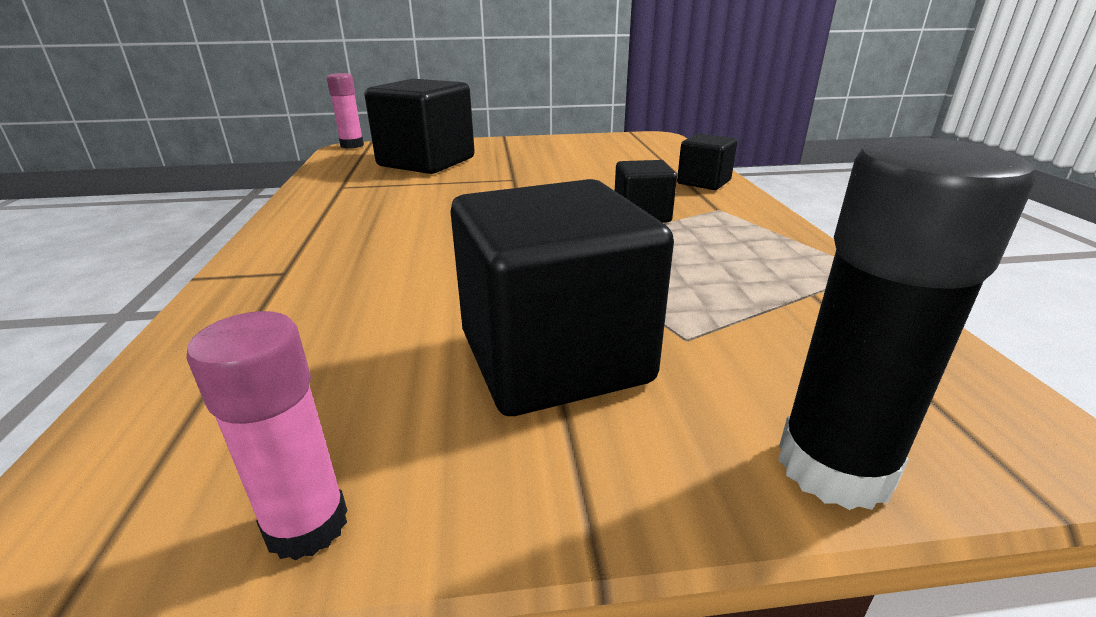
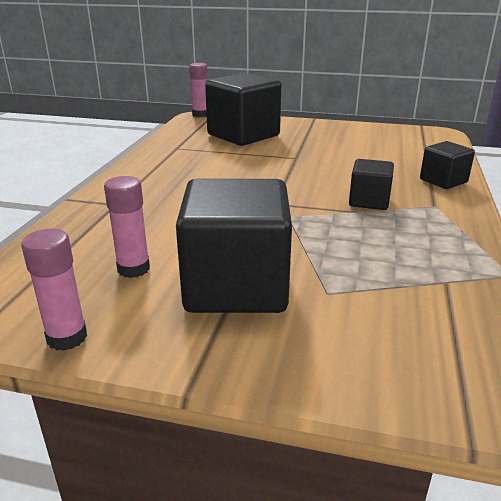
camera: 20 degrees right, 0 degrees up
black glue stick [778,138,1035,510] -> none
none -> pink glue stick [104,176,150,278]

